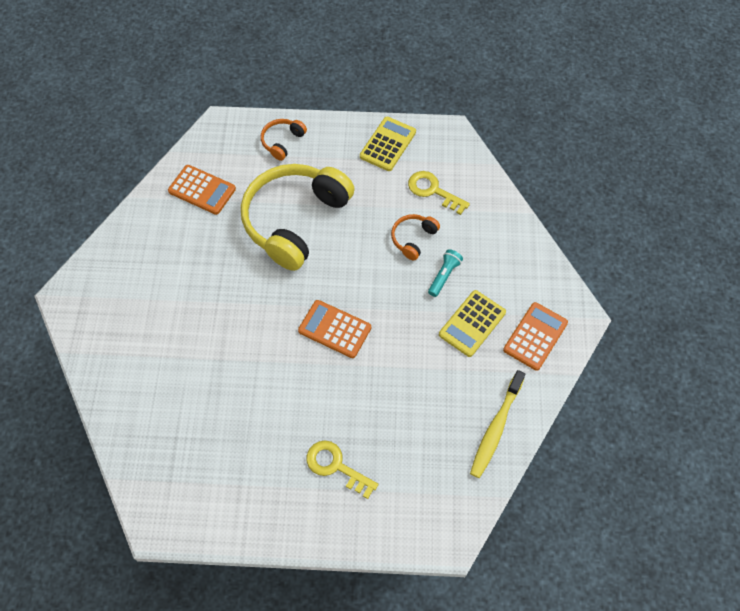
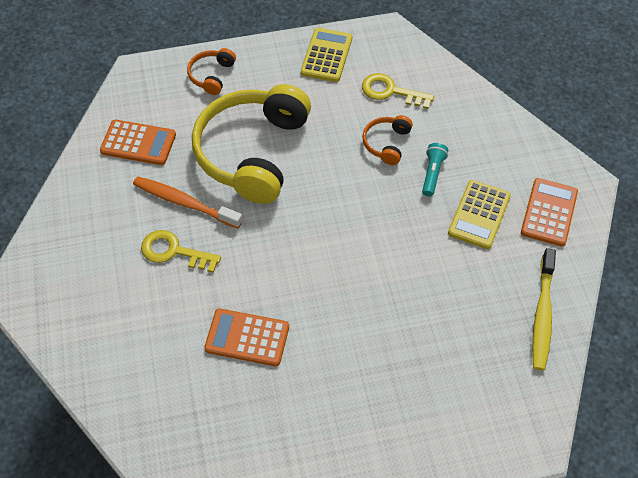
camera: 15 degrees left, 5 degrees down
orange calculator [298,300,371,358] -> orange calculator moved to [204,308,289,366]
yellow key [306,440,378,499] -> yellow key moved to [141,230,221,273]
none -> orange toothbrush [133,176,243,229]

